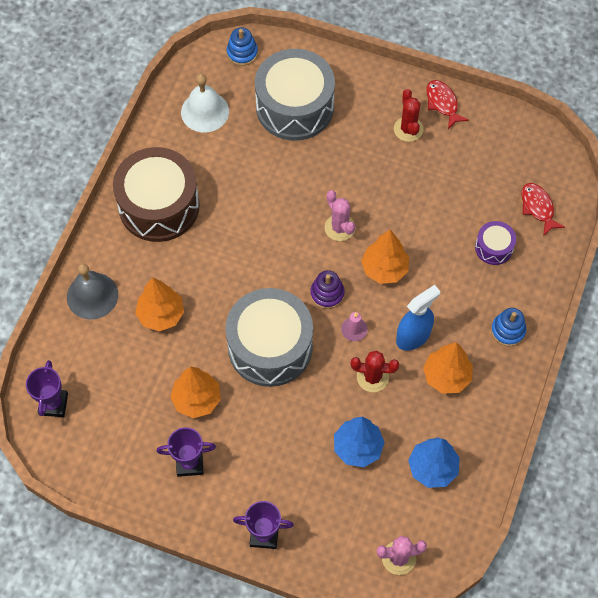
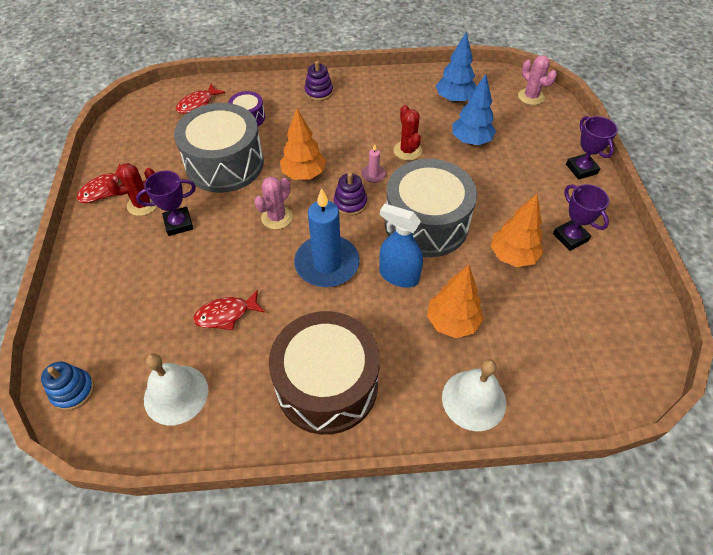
camera: 115 degrees left, 10 degrees down
purple trophy [26,360,68,417] -> purple trophy moved to [136,171,196,236]
grey bell [67,263,118,320] -> white bell [442,359,506,431]
grey drum [255,49,335,141] -> grey drum moved to [174,103,264,193]
blue spray bottle [396,285,440,351] -> blue spray bottle moved to [379,203,423,288]
orange tree [423,342,473,394] -> none
blue stacking toy [491,308,526,346] -> purple stacking toy [304,61,333,101]
none -> red fish [193,290,265,330]
none -> blue candle [294,188,360,287]

